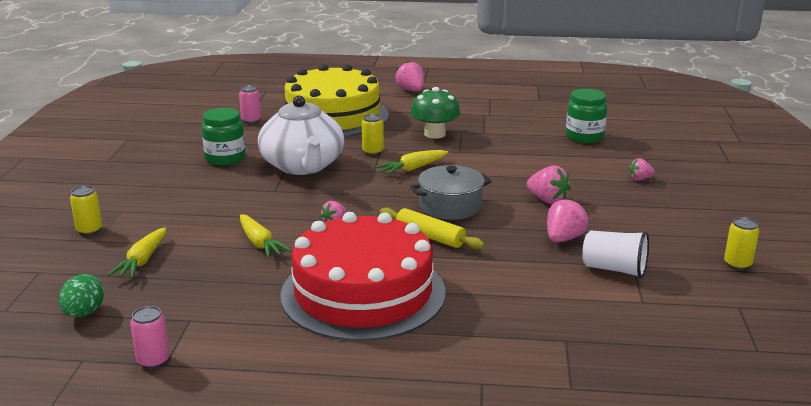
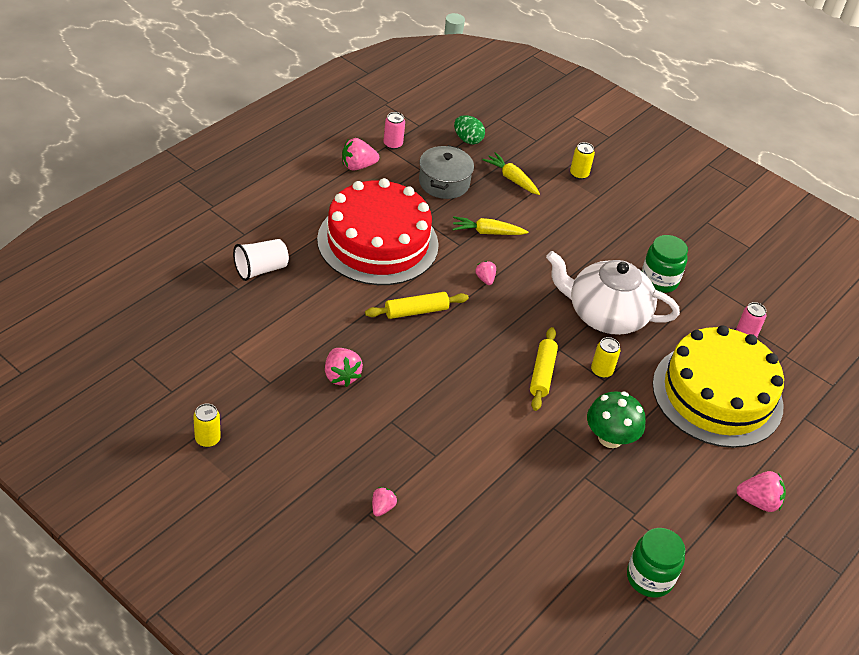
camera: 120 degrees right, 20 degrees up
yellow carrot [376,150,448,175] -> yellow rolling pin [530,327,558,411]
grey pot [410,165,492,220] -> grey pot moved to [419,145,474,199]
pink strawberry [527,165,571,204] -> pink strawberry moved to [342,138,379,171]
green jar [566,89,607,143] -> green jar moved to [627,528,685,598]
white cup [582,231,649,279] -> white cup moved to [233,239,289,281]

